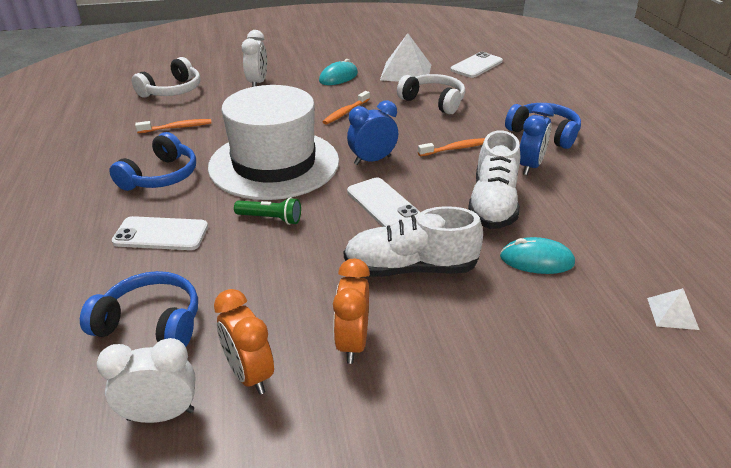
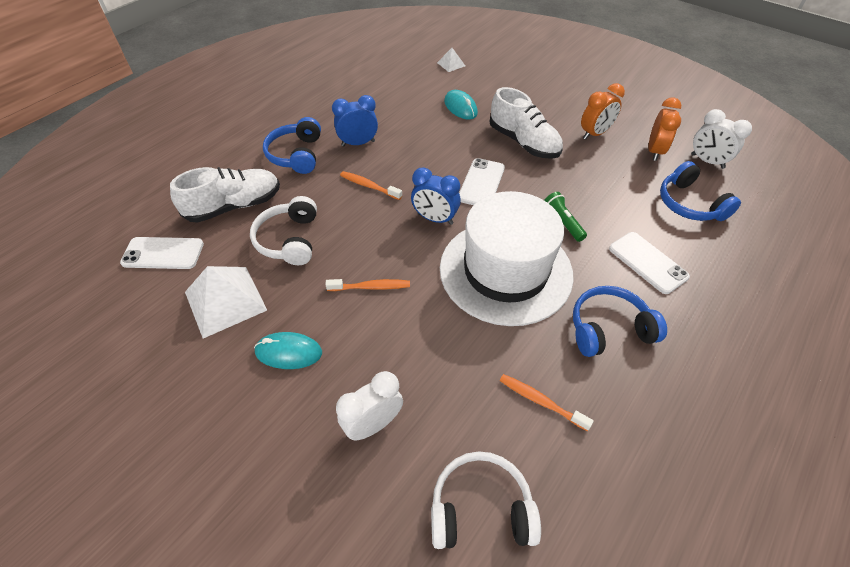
camera: 130 degrees left, 15 degrees up
white shoe [468,130,520,229] -> white shoe moved to [170,167,280,223]

